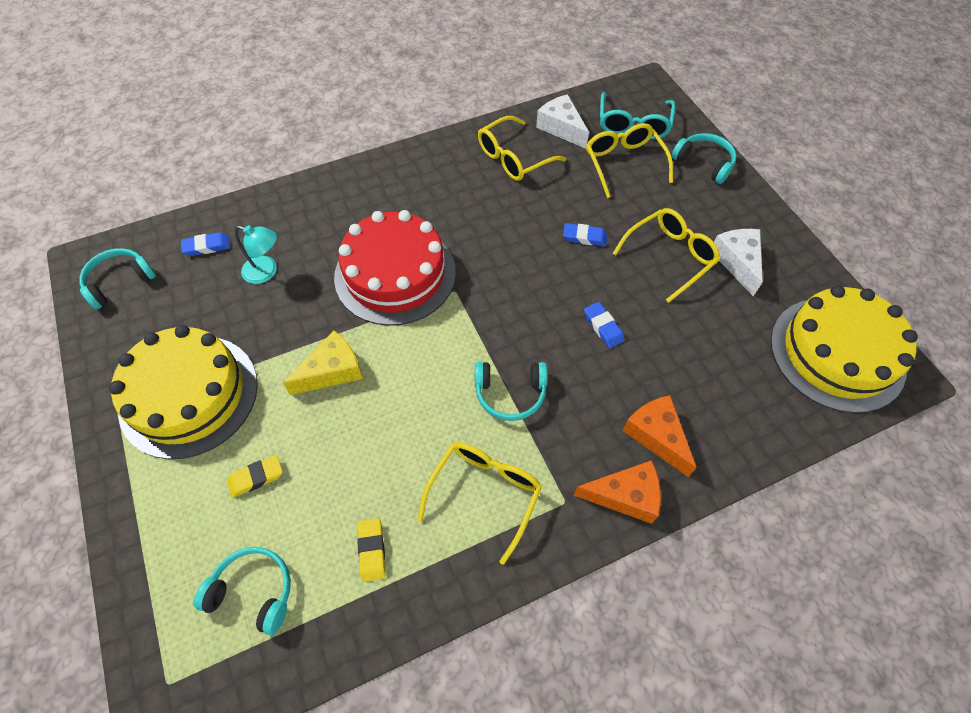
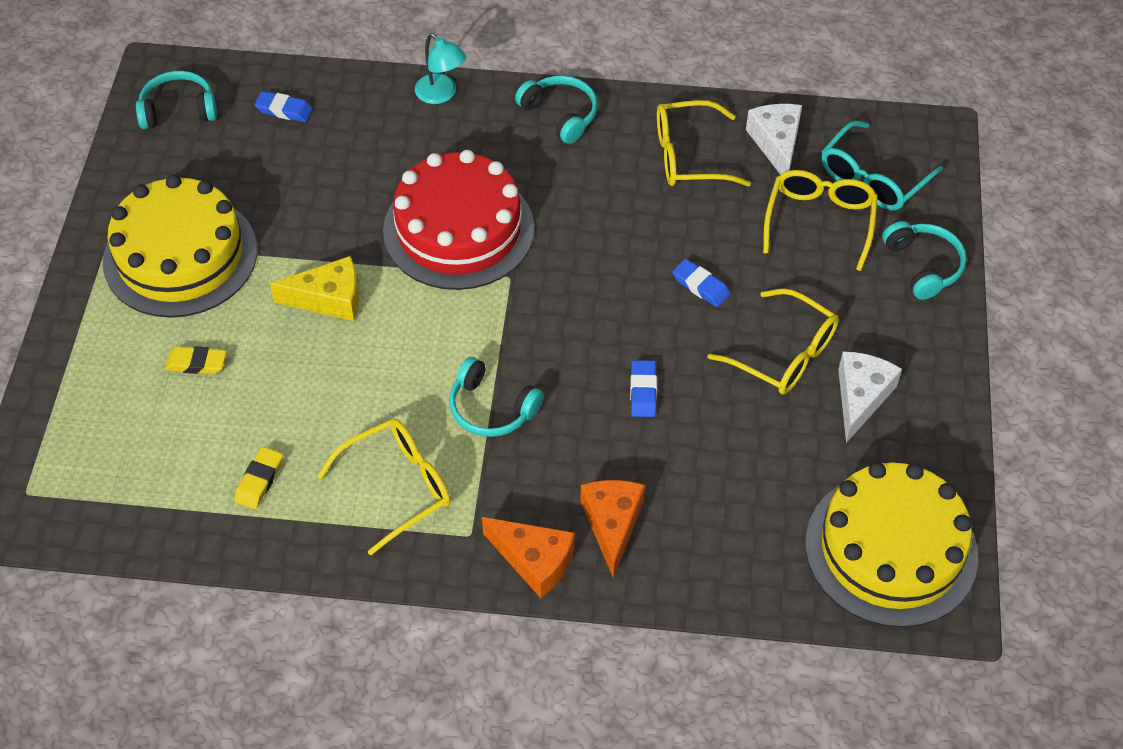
camera: 30 degrees right, 5 degrees down
turquoise headphones [194,547,291,635] -> turquoise headphones moved to [515,75,598,144]
turquoise lamp [235,225,277,284] -> turquoise lamp moved to [415,33,466,104]
yellow glasses [613,208,720,303] -> yellow glasses turned 45 degrees clockwise [707,288,839,395]

